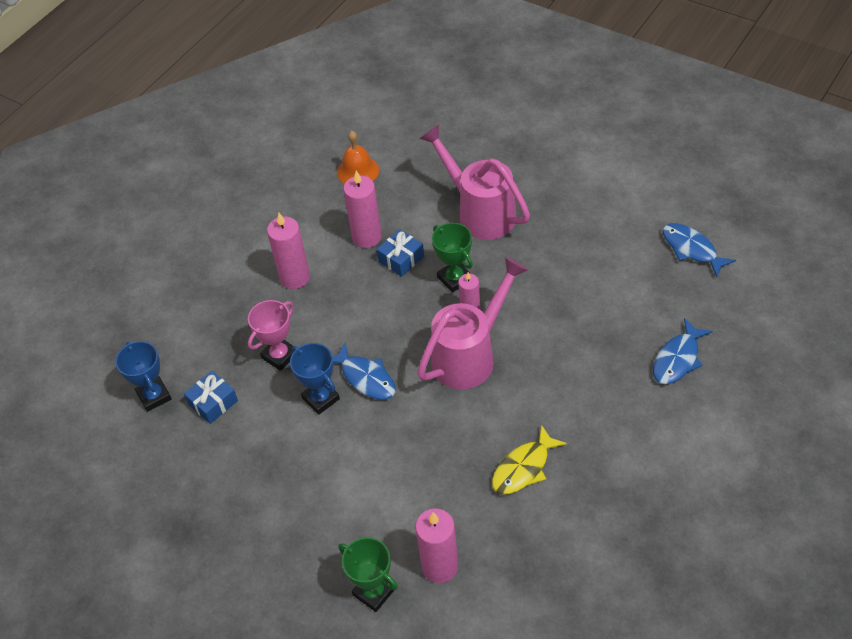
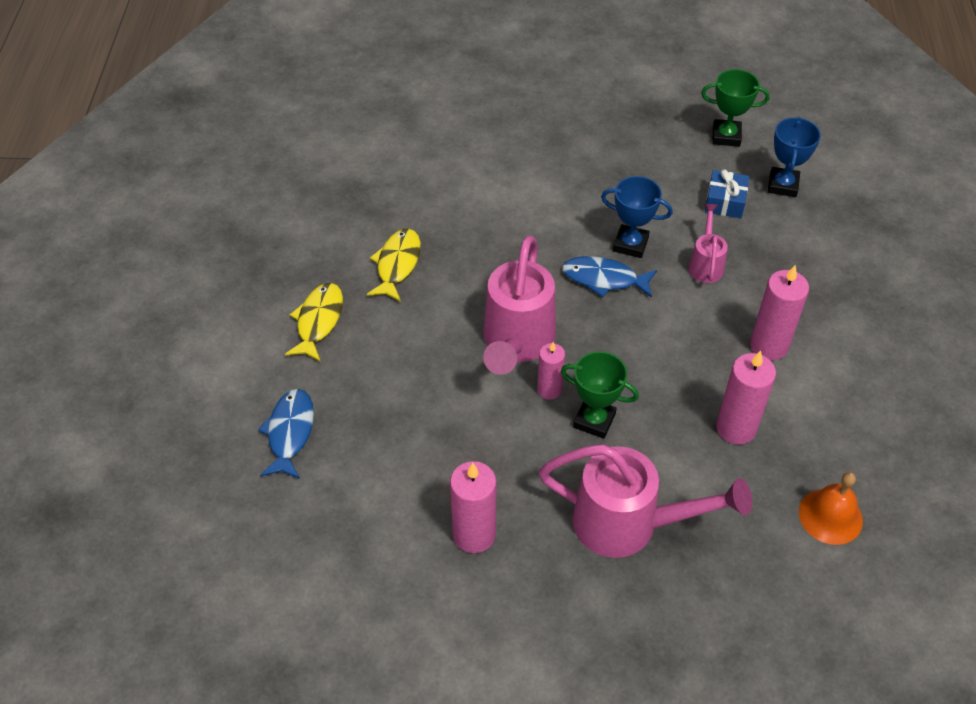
camera: 145 degrees right, 0 degrees up
blue trophy [115,341,172,412] -> blue trophy turned 75 degrees clockwise [768,117,821,197]
pink trophy [248,300,294,371] -> pink watering can [688,204,728,283]
green trophy [338,537,398,612] -> green trophy moved to [701,69,770,147]
blue gift [377,229,424,277] -> none
pink candle [415,508,458,583] -> pink candle moved to [450,461,496,553]
blue fish [663,223,736,278] -> none
none -> yellow fish [285,283,343,362]

